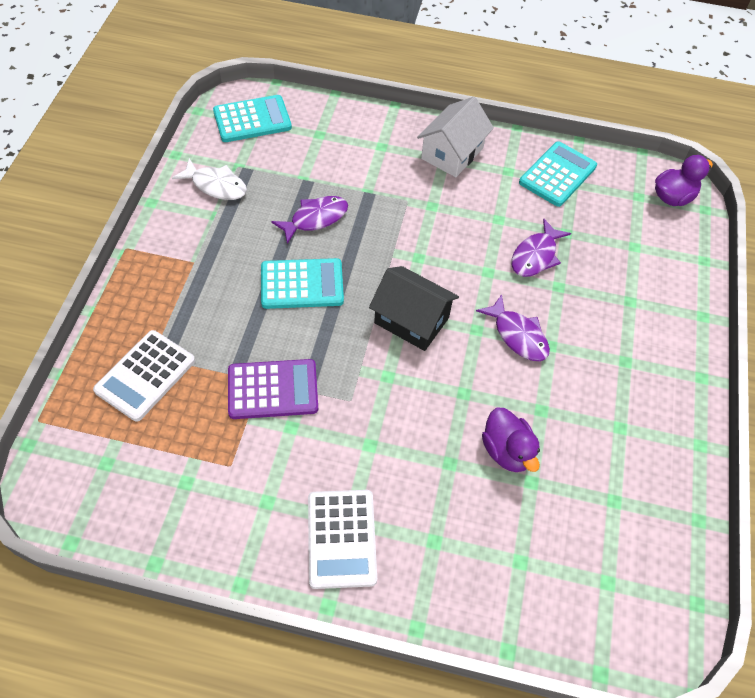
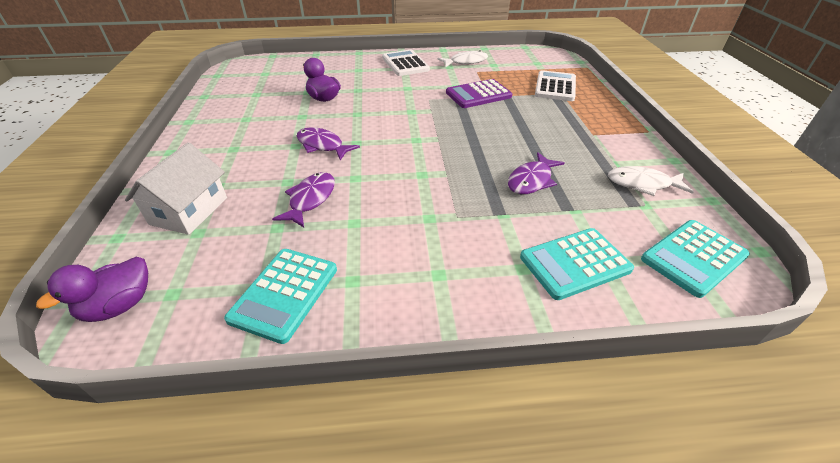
camera: 165 degrees right, 15 degrees down
turquoise calculator [261,258,344,309] -> turquoise calculator moved to [520,228,634,300]
black house [369,266,459,351] -> none
white house [417,97,494,177] -> white house moved to [125,142,227,235]
none -> white fish [438,50,488,67]

